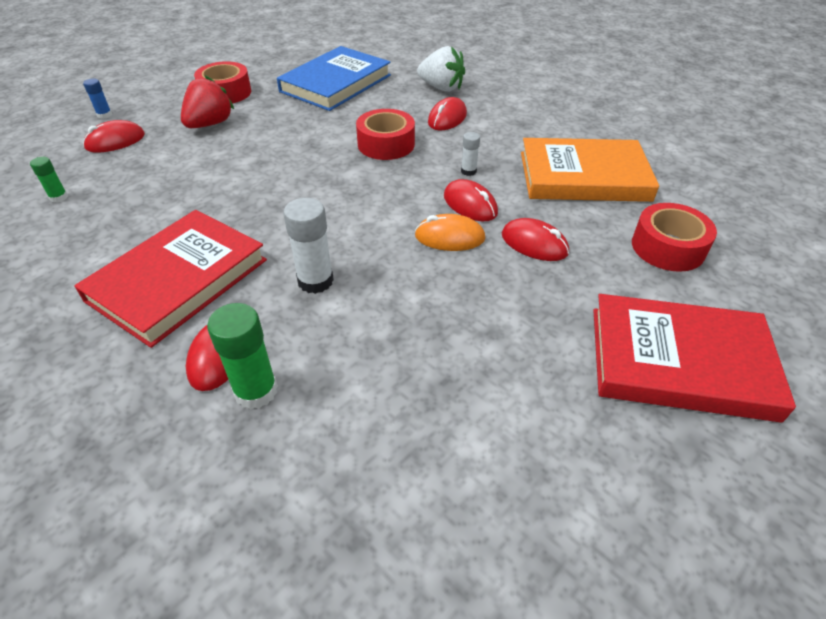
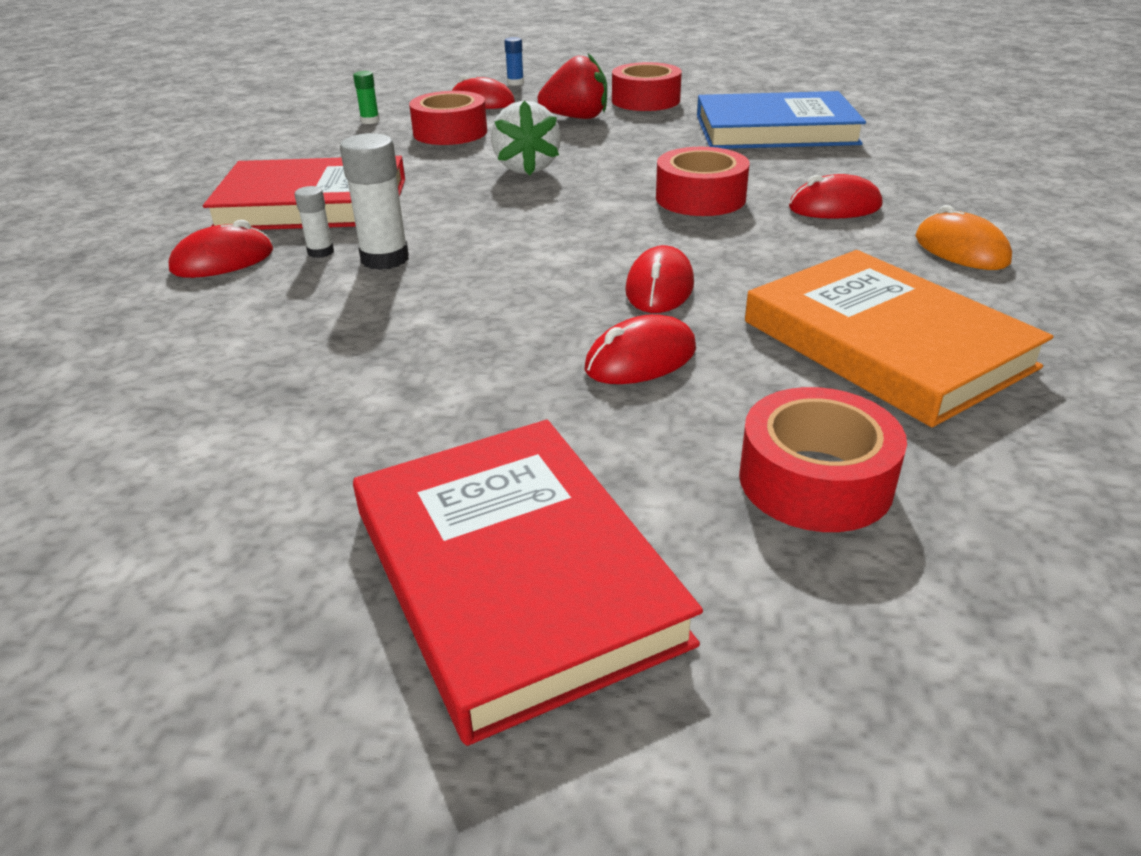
camera: 55 degrees right, 10 degrees down
green glue stick [207,303,278,409] -> none
orange mouse [415,214,485,251] -> orange mouse moved to [915,205,1012,270]
white strawberry [417,46,465,92] -> white strawberry moved to [491,100,561,175]
white glue stick [461,132,480,176] -> white glue stick moved to [295,186,334,258]
red mouse [502,218,569,261] -> red mouse turned 60 degrees clockwise [584,314,696,384]
none -> red tape [409,91,487,145]

